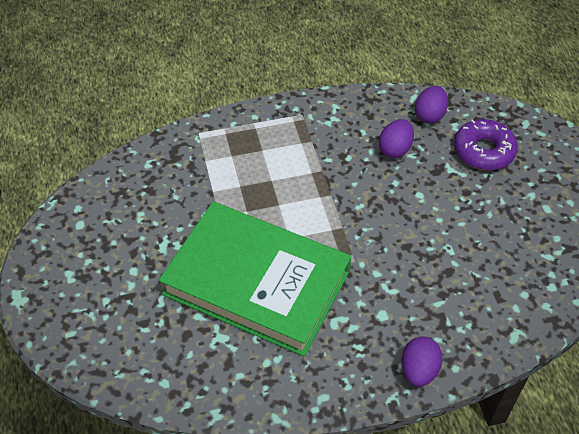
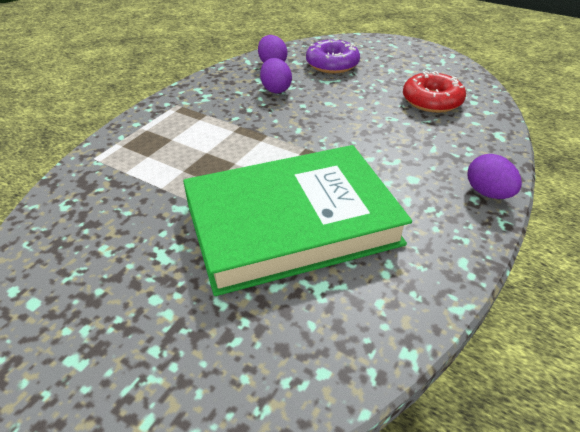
camera: 45 degrees left, 10 degrees down
none -> red donut [403,71,466,113]

